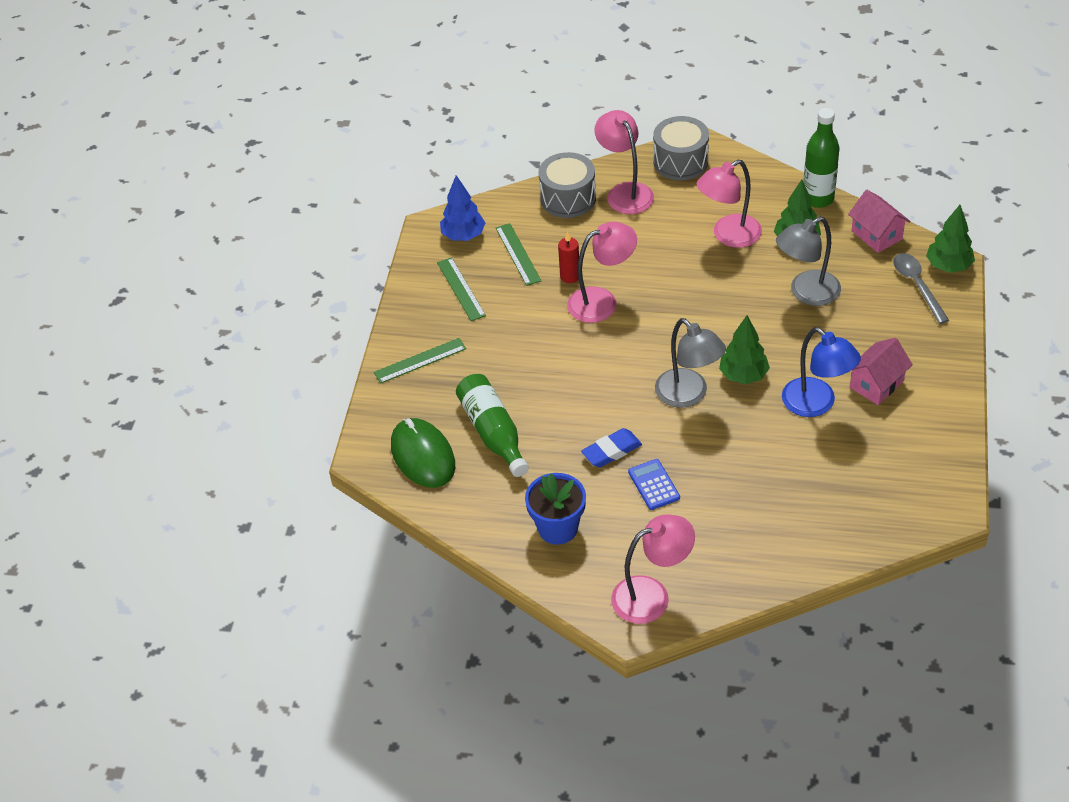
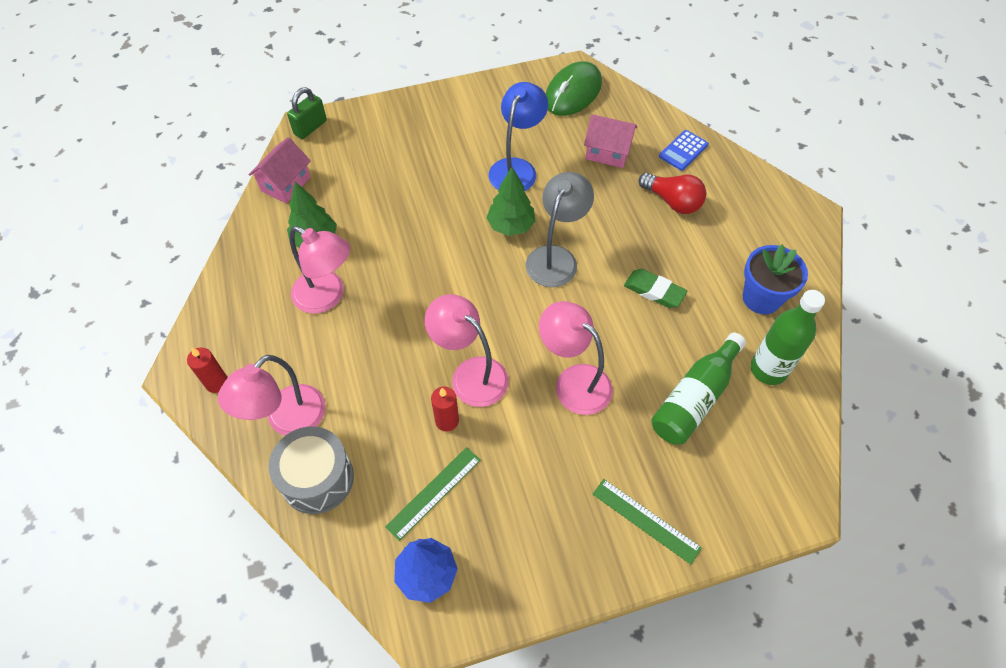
camera: 120 degrees left, 10 degrees up
green mouse [391,418,455,488] -> green mouse moved to [546,61,602,116]
green ruler [437,257,486,321] -> none
blue eraser [581,428,642,467] -> green eraser [624,269,687,308]
pink lamp [611,514,695,624] -> pink lamp moved to [539,301,613,415]
blue calculator [628,459,680,510] -> blue calculator moved to [659,130,709,171]
grey drum [653,116,709,180] -> red candle [187,347,228,393]
grey lamp [776,217,841,306] -> none
green bottle [803,108,840,208] -> green bottle moved to [751,290,825,385]
pink house [850,338,913,405] -> pink house moved to [584,114,637,168]
grey spoon [893,253,949,324] -> none
green tree [926,205,975,273] -> green padlock [287,87,327,139]
none -> red light bulb [638,173,706,214]

